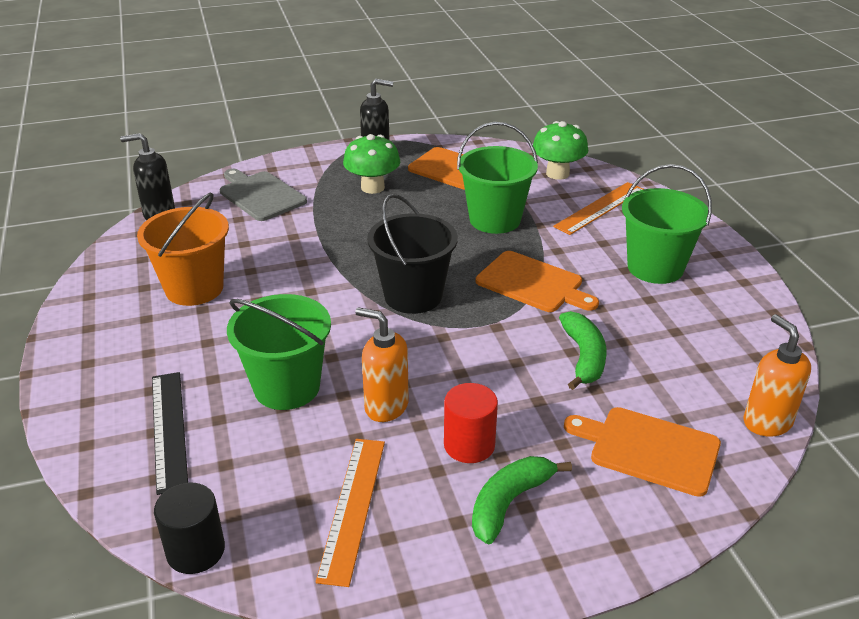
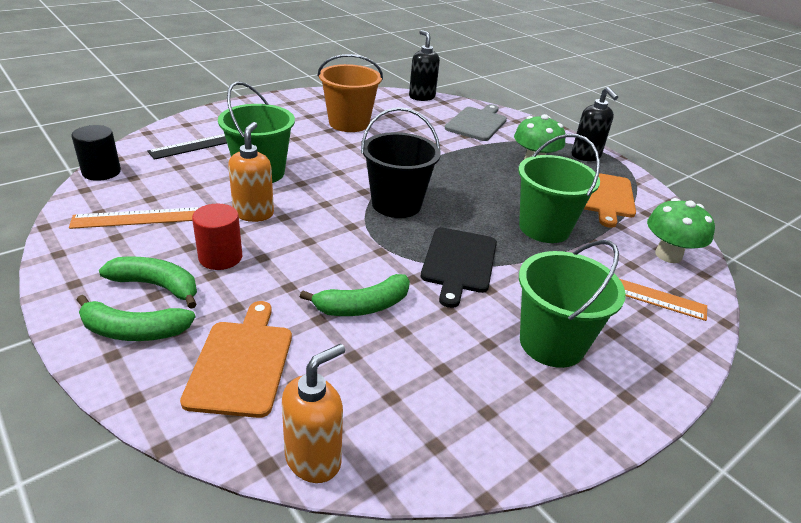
camera: 65 degrees right, 0 degrees up
orange cutting board [476,251,599,312] -> black cutting board [421,227,497,308]
none -> green banana [77,295,195,341]

